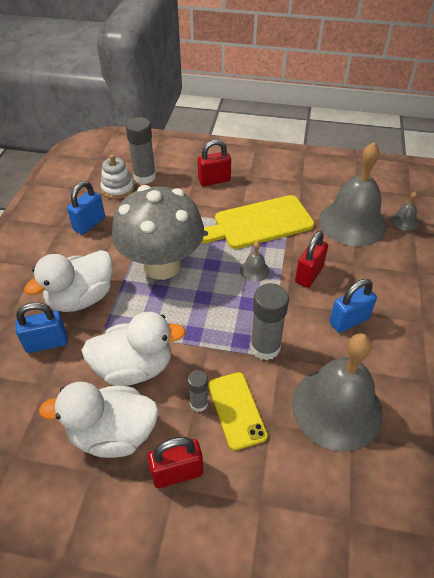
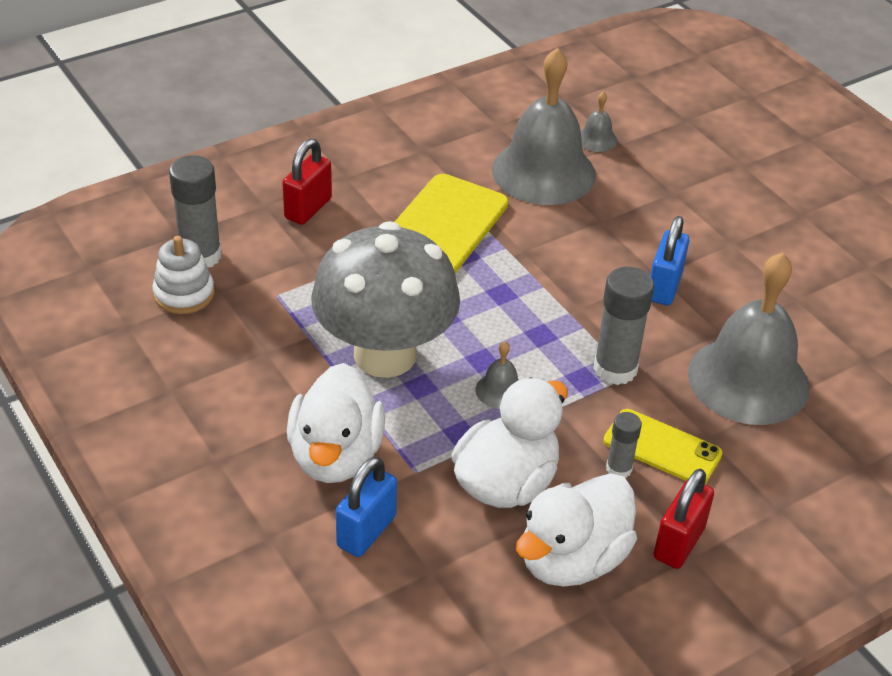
camera: 45 degrees left, 5 degrees down
blue padlock [67,181,105,235] -> none
grey bell [240,241,270,282] -> grey bell moved to [475,341,518,409]
red padlock [295,231,328,288] -> none

